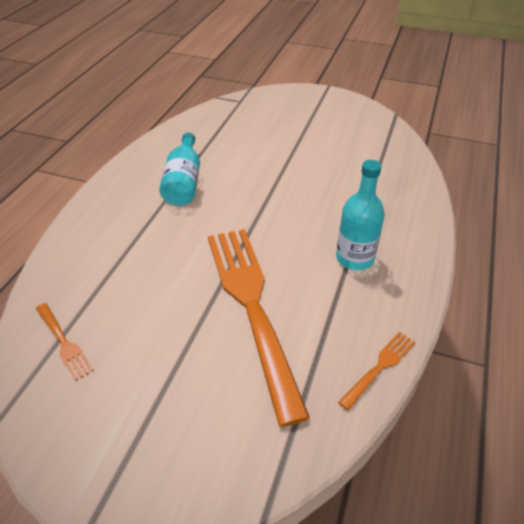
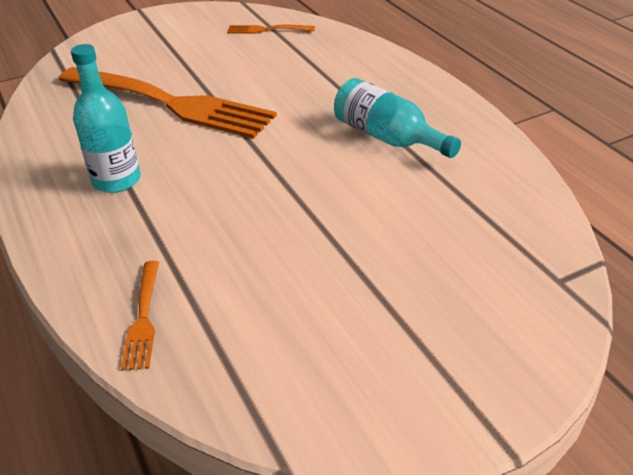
camera: 135 degrees right, 5 degrees down
orange fork [338,332,416,411] -> orange fork moved to [121,261,159,371]

